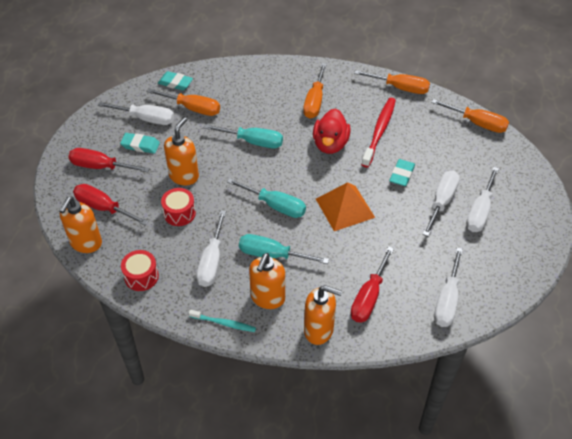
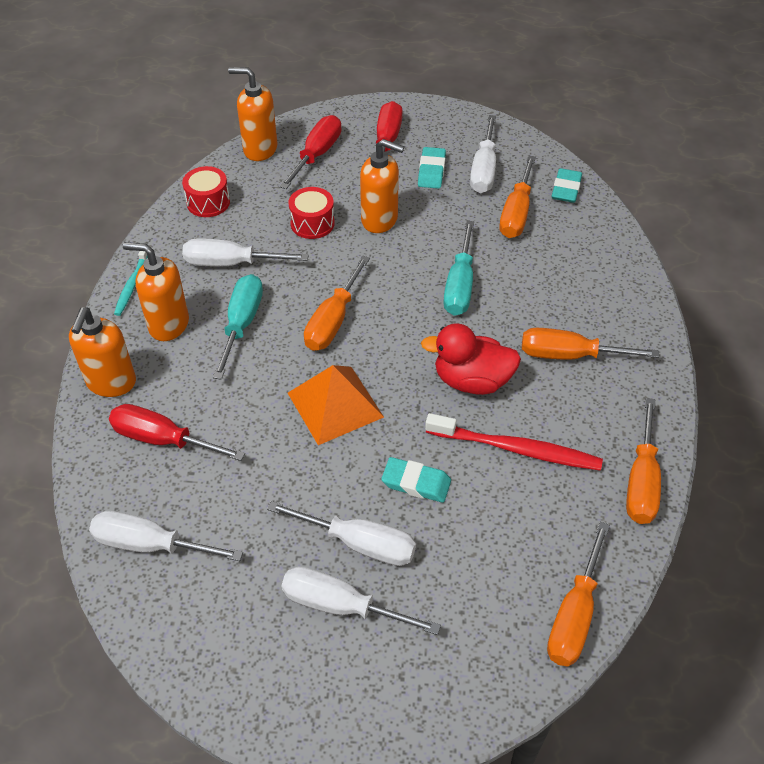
camera: 85 degrees right, 0 degrees up
turquoise screwdriver [227,178,306,218] -> orange screwdriver [304,256,370,351]

